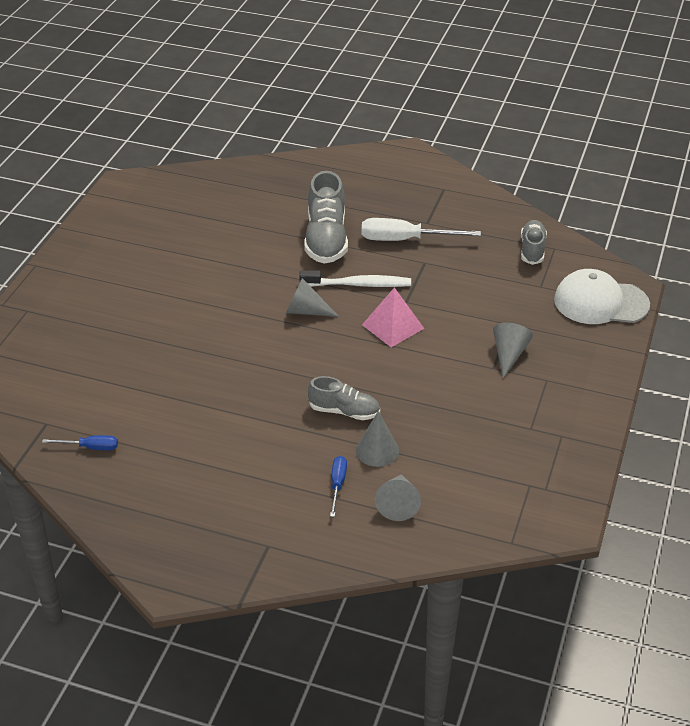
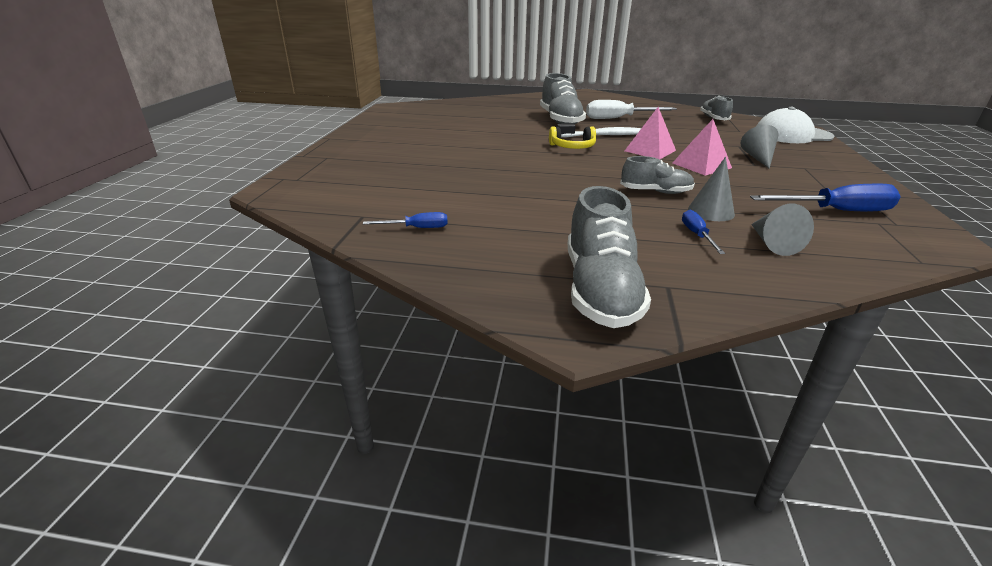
camera: 10 degrees left, 10 degrees down
grey cone [286,278,339,317] -> yellow headphones [549,126,596,149]
none -> grey shoe [567,186,651,328]
none -> pink pyramid [673,119,732,176]
none -> blue screwdriver [750,184,901,211]

